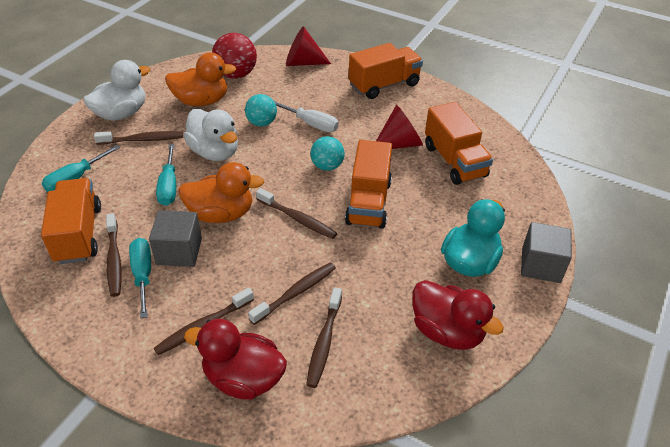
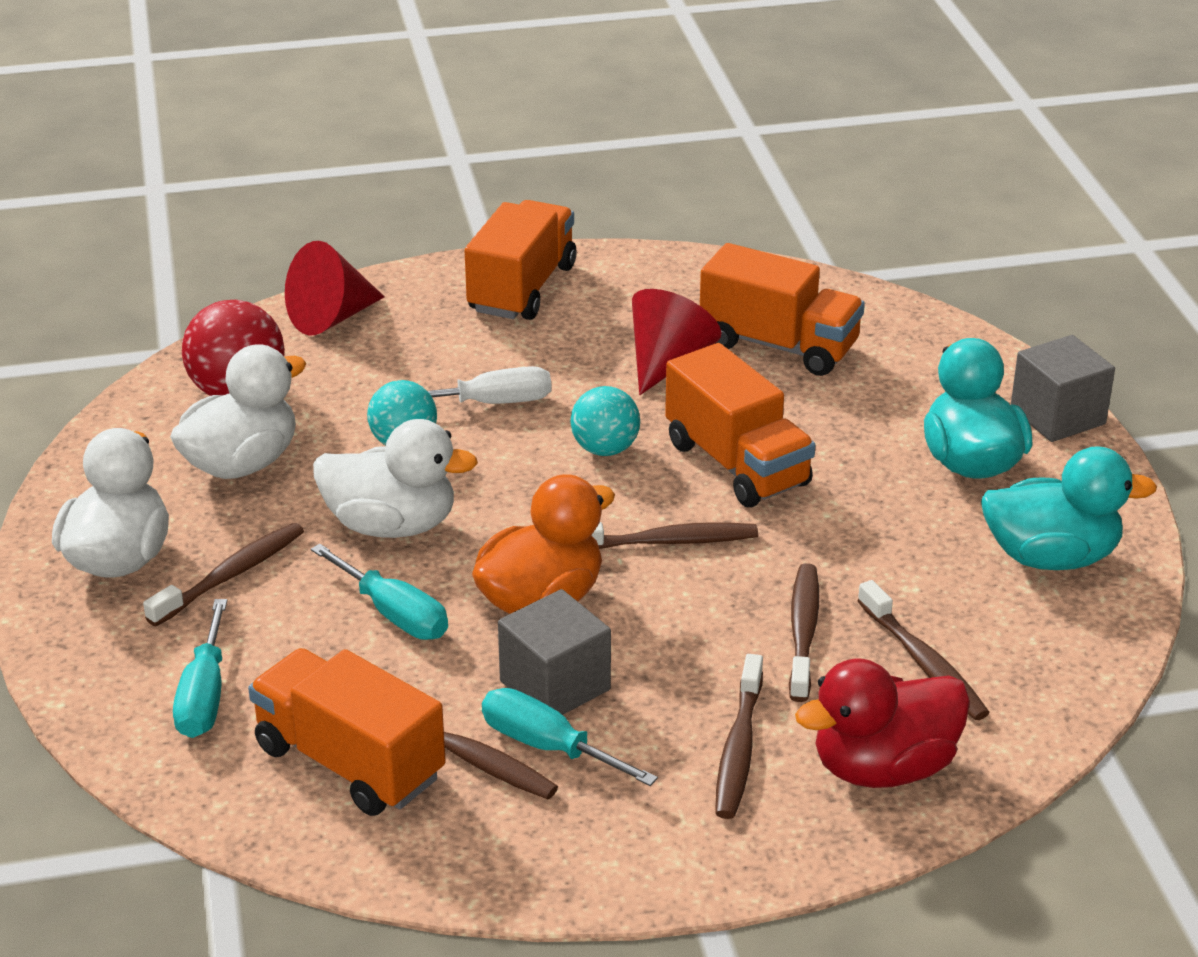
camera: 40 degrees left, 10 degrees down
orange duck [165,52,236,106] -> white duck [170,344,306,479]
red duck [412,280,504,350] -> turquoise duck [981,446,1157,570]

